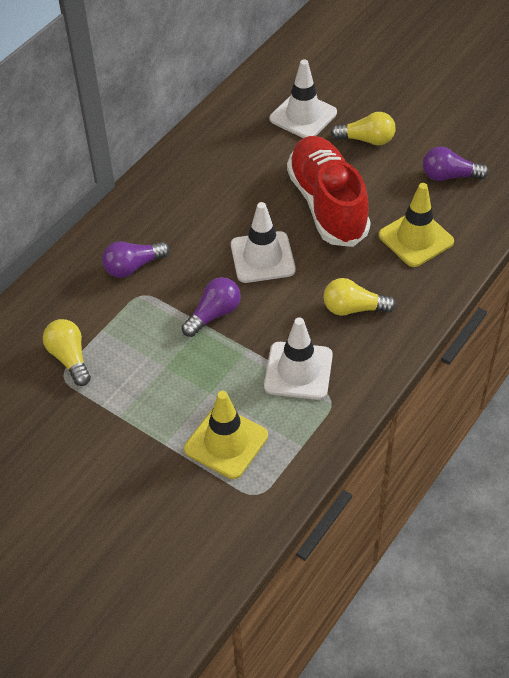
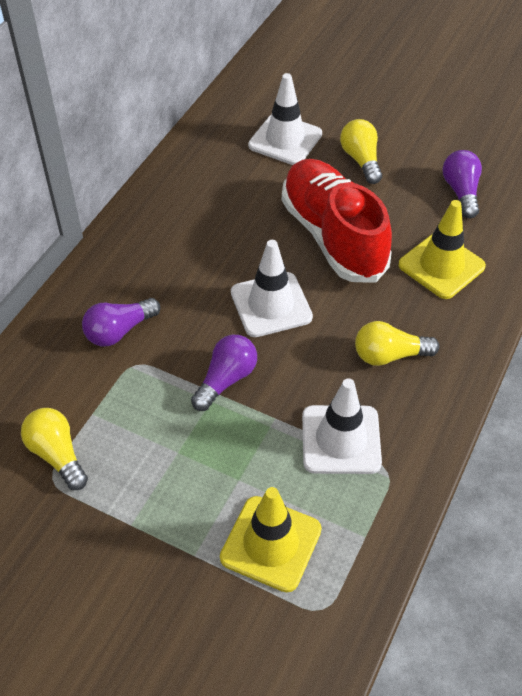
camera: 10 degrees left, 0 degrees up
yellow light bulb [331,112,396,145] -> yellow light bulb turned 105 degrees counterclockwise [340,119,382,184]
purple light bulb [423,146,489,181] -> purple light bulb turned 90 degrees clockwise [442,150,482,218]

